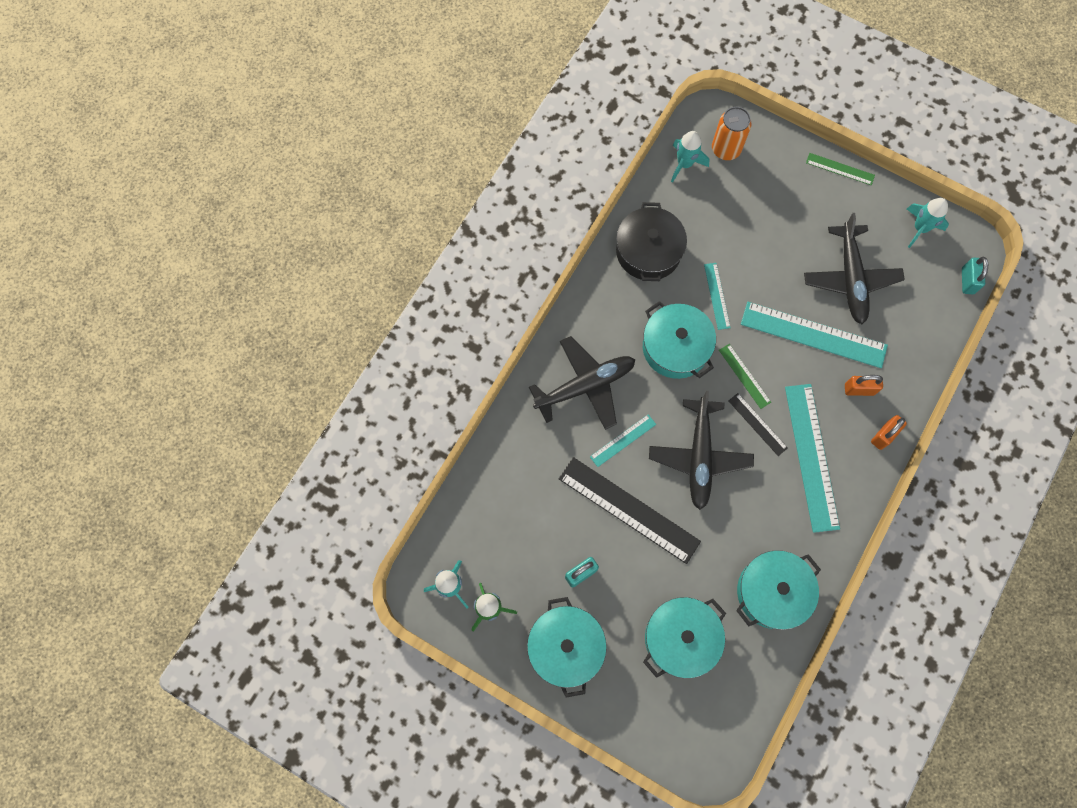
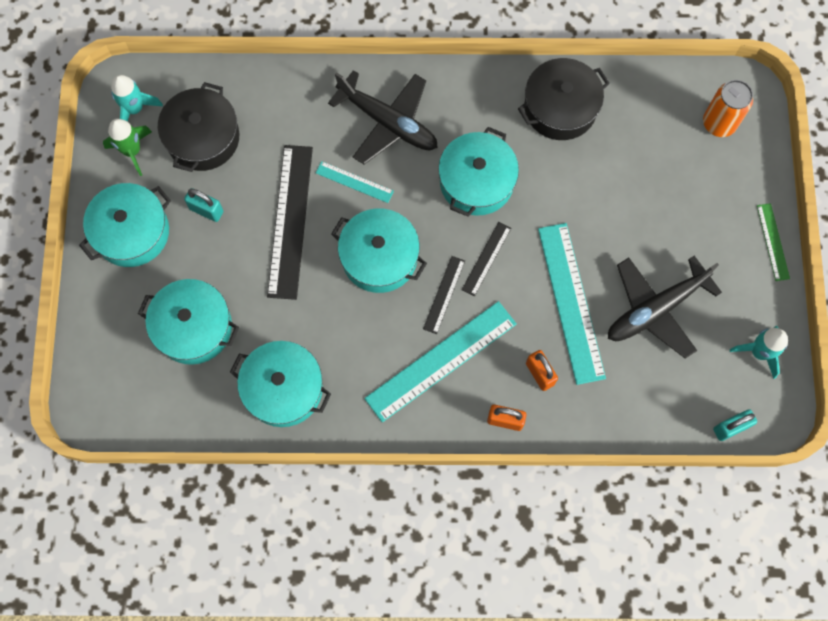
camera: 60 degrees right, 0 degrees up
black plane [649,391,754,510] -> turquoise pot [331,208,427,293]
turquoise rocket [671,131,710,183] -> none
turquoise ruler [704,263,731,330] -> none
green ruler [719,344,771,409] -> black ruler [462,222,511,296]
none -> black pot [158,82,239,172]

